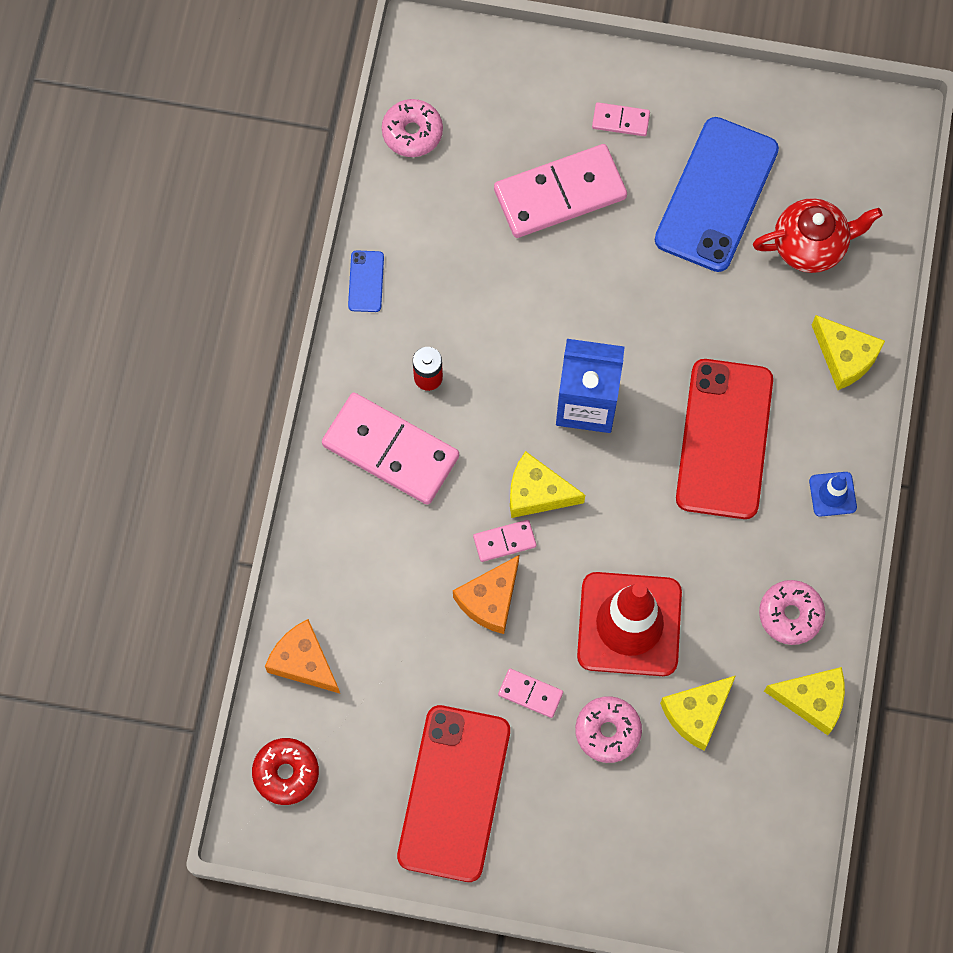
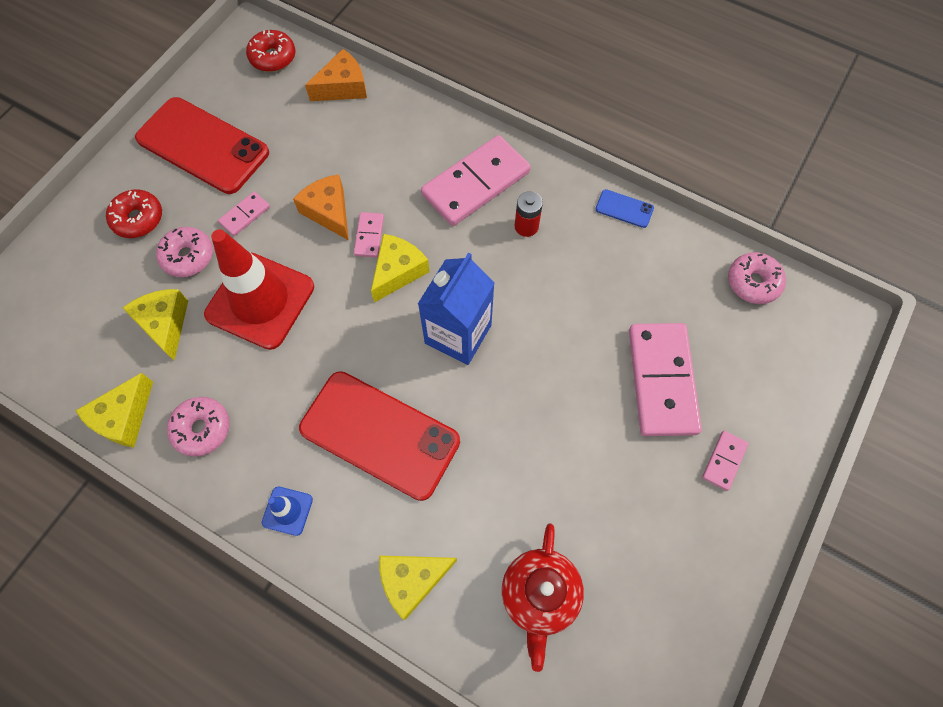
camera: 110 degrees right, 5 degrees down
blue phone [655,117,779,272] -> none
none -> red donut [106,189,162,238]

